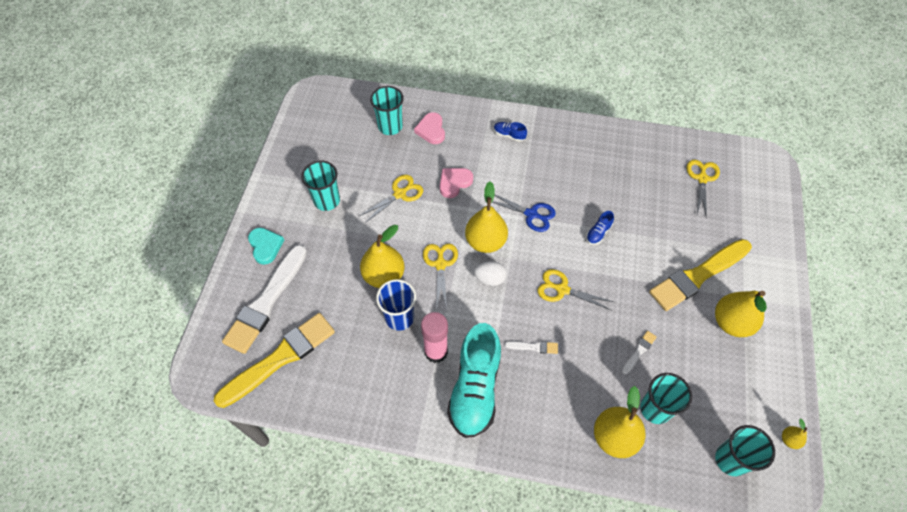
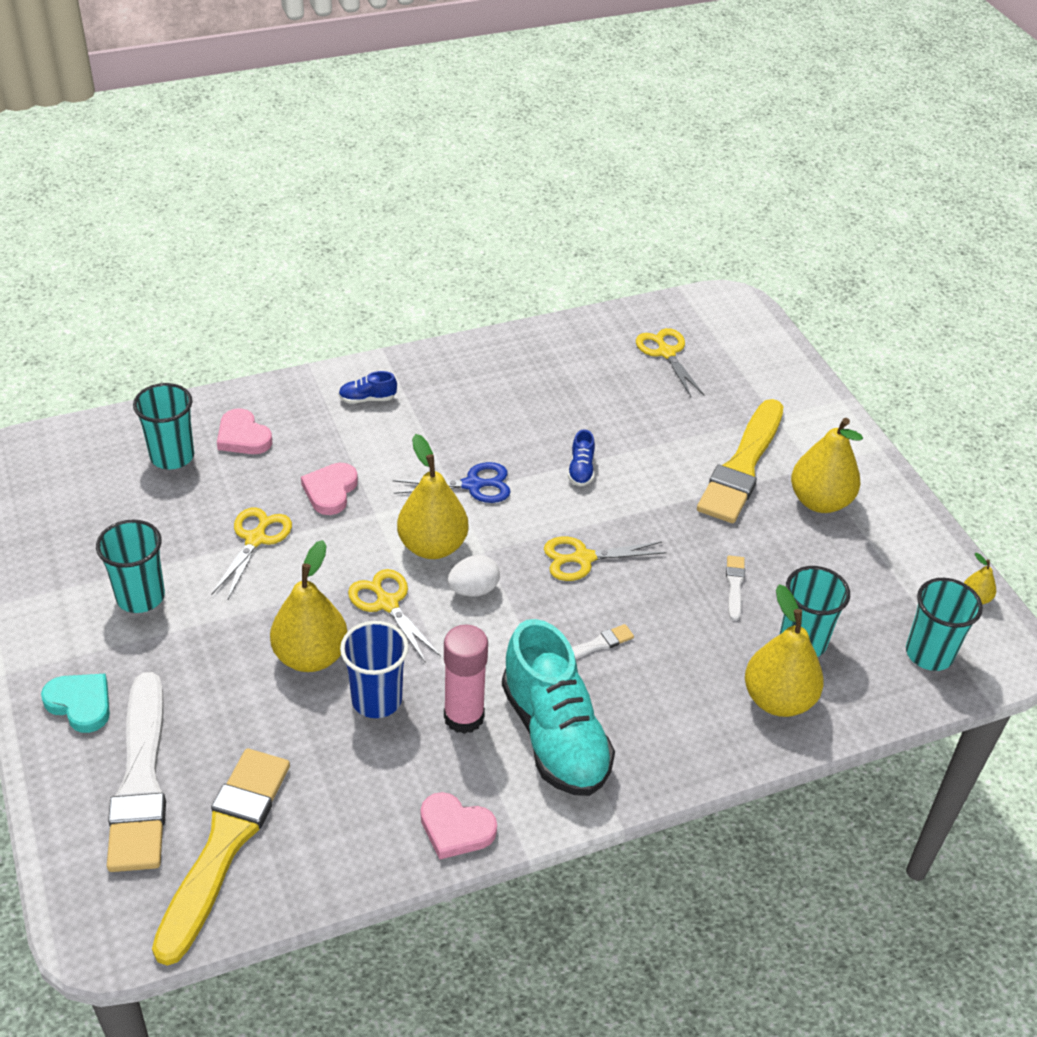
camera: 35 degrees left, 15 degrees down
none -> pink heart [421,792,497,860]

